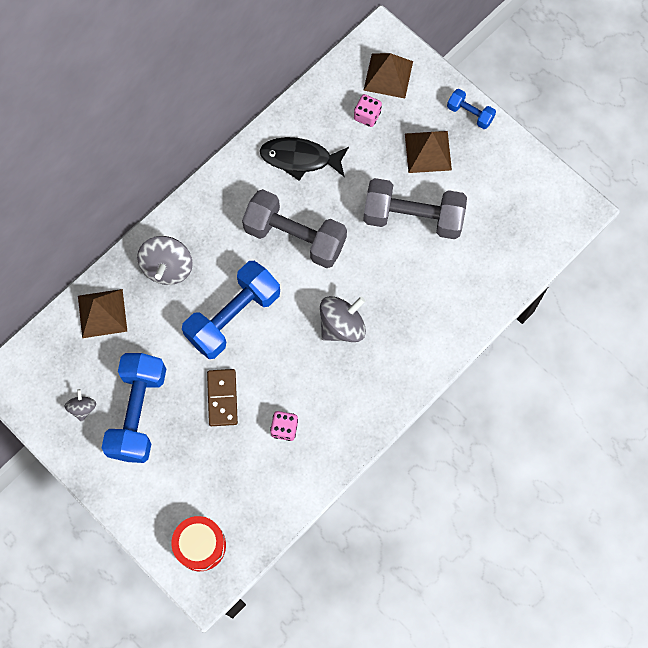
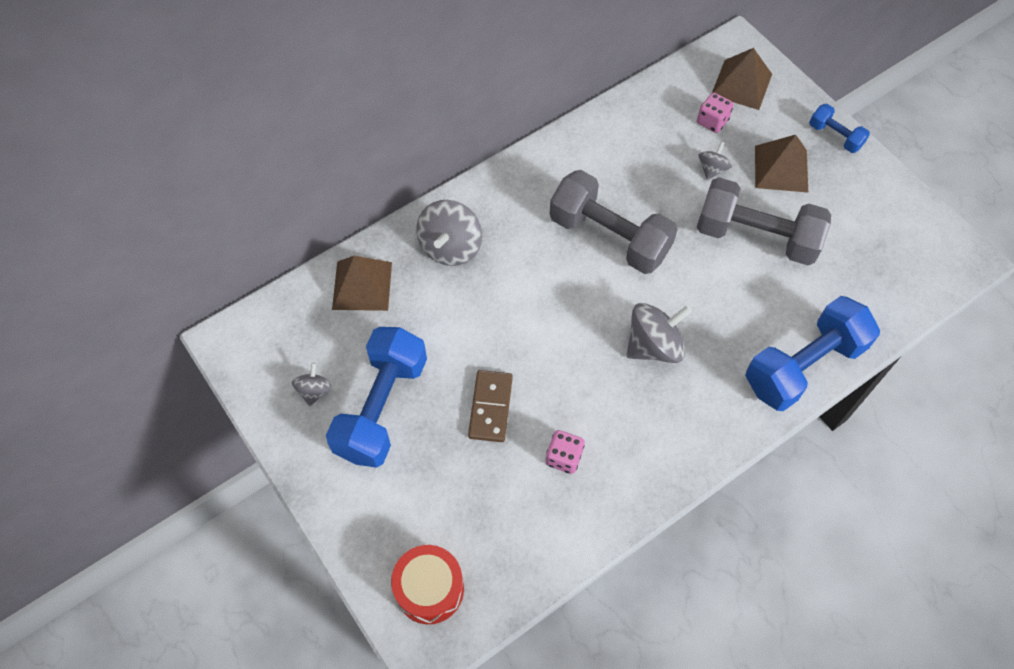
camera: 10 degrees right, 10 degrees down
blue dumbbell [182,261,280,359] -> blue dumbbell moved to [745,296,880,411]
black fish [260,137,349,181] -> none
none -> grey spinning top [699,142,732,180]

